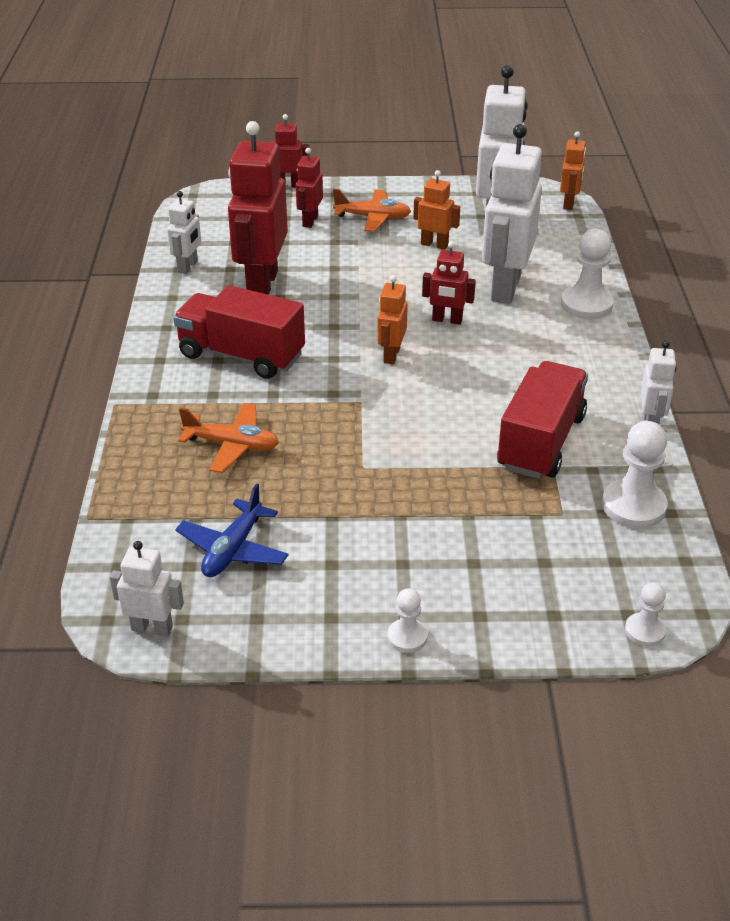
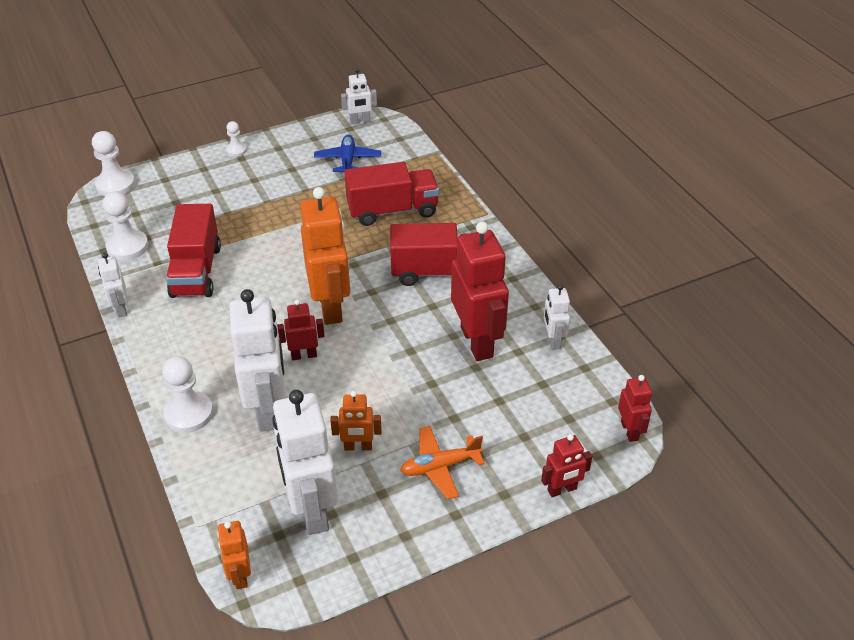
camera: 155 degrees right, 5 degrees up
orange plane [178,403,279,473] -> red truck [344,162,439,226]
red robot [296,148,323,228] -> red robot moved to [618,375,652,442]
orange robot [377,275,408,364] -> orange robot [300,187,350,325], size x2.02
white pawn [625,582,666,646] -> white pawn [92,131,135,196], size x1.79

